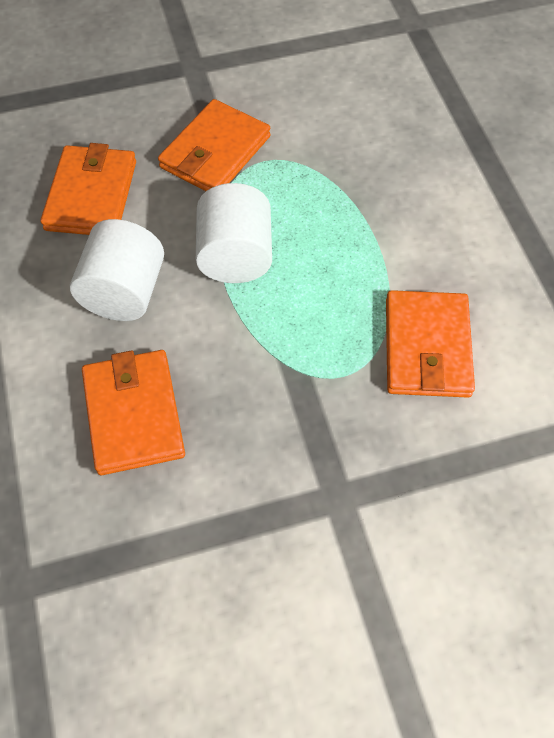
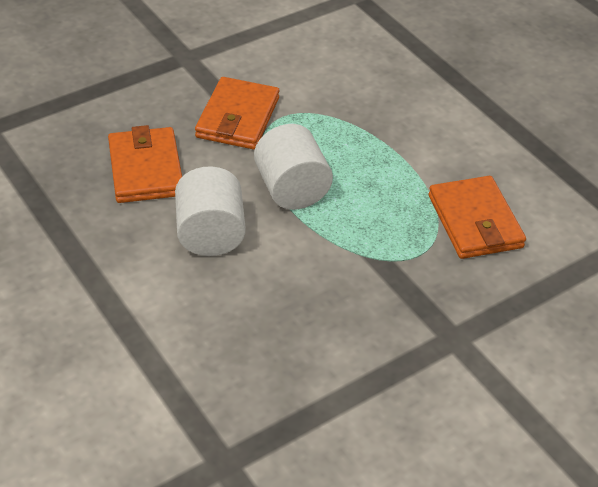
camera: 20 degrees left, 15 degrees down
orange wallet [82,350,185,475] -> none

